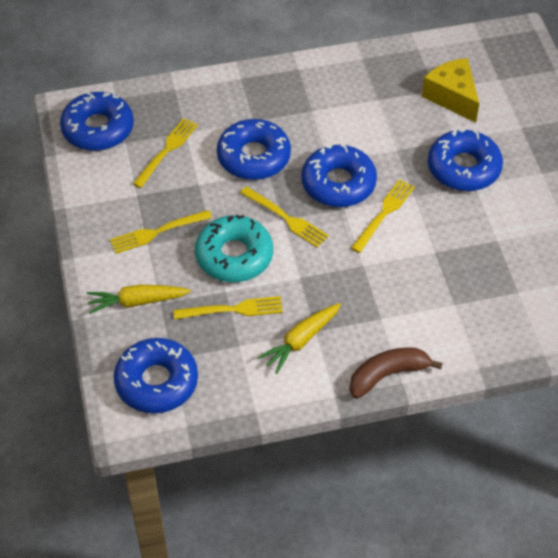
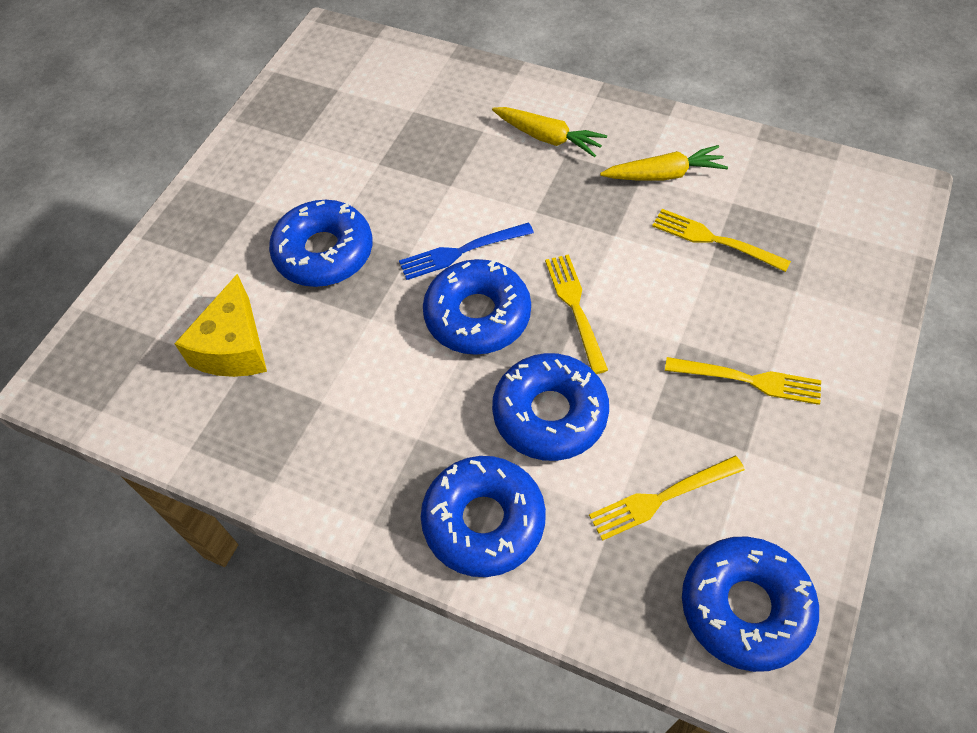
camera: 140 degrees left, 5 degrees up
yellow carrot [87,285,191,314] -> yellow carrot moved to [492,107,607,157]
blue donut [114,338,198,414] -> blue donut moved to [421,456,546,577]
turquoise donut [195,215,273,282] -> none
brown banana [349,347,443,399] -> none
yellow fork [351,179,415,253] -> blue fork [399,222,534,280]

